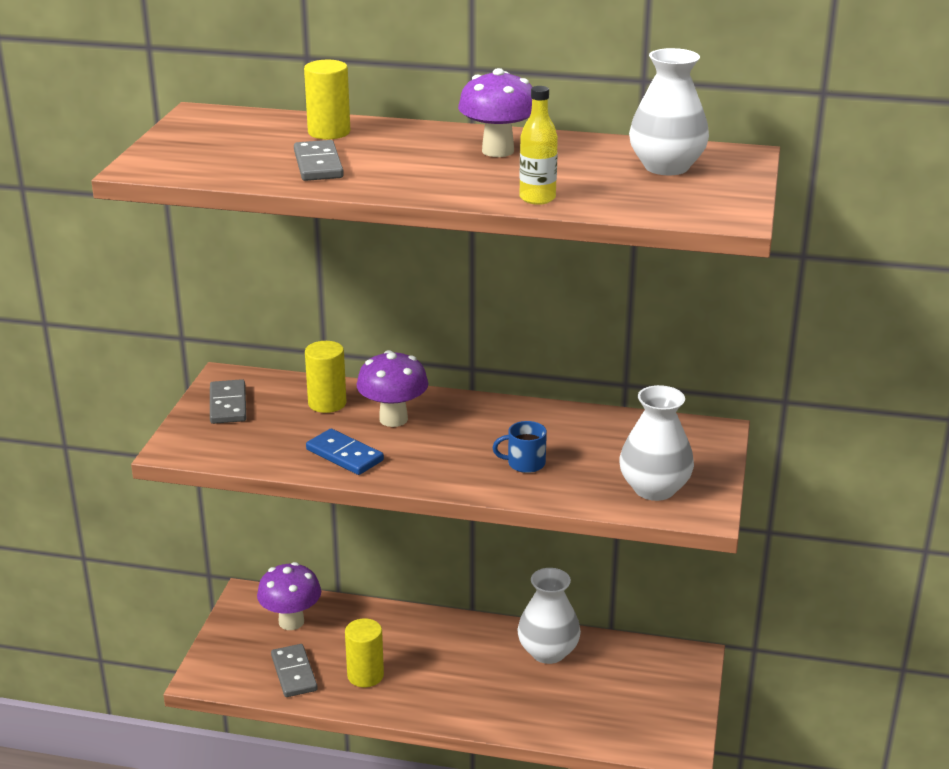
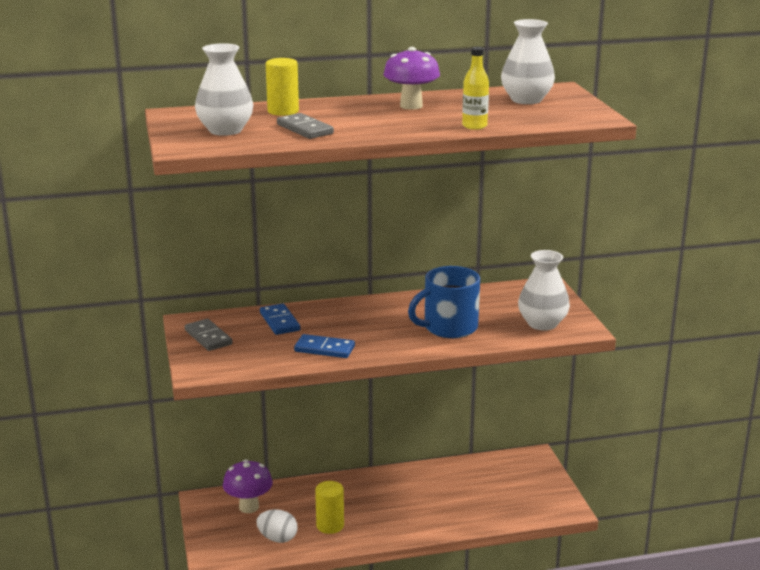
camera: 25 degrees left, 5 degrees down
grey domino [271,644,318,697] -> white egg [256,509,298,543]
yellow cylinder [305,341,346,413] -> blue domino [260,304,300,335]
purple mushroom [357,350,428,427] -> none
blue mug [492,421,547,473] -> blue mug [408,266,480,338], size x2.00
white vase [517,568,581,664] -> white vase moved to [195,43,253,136]

